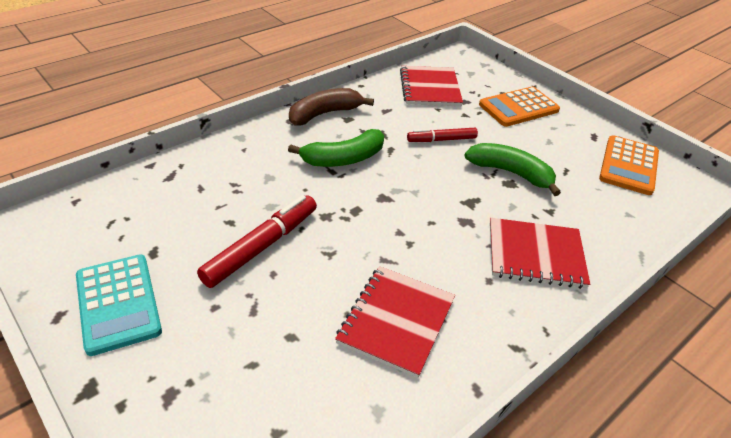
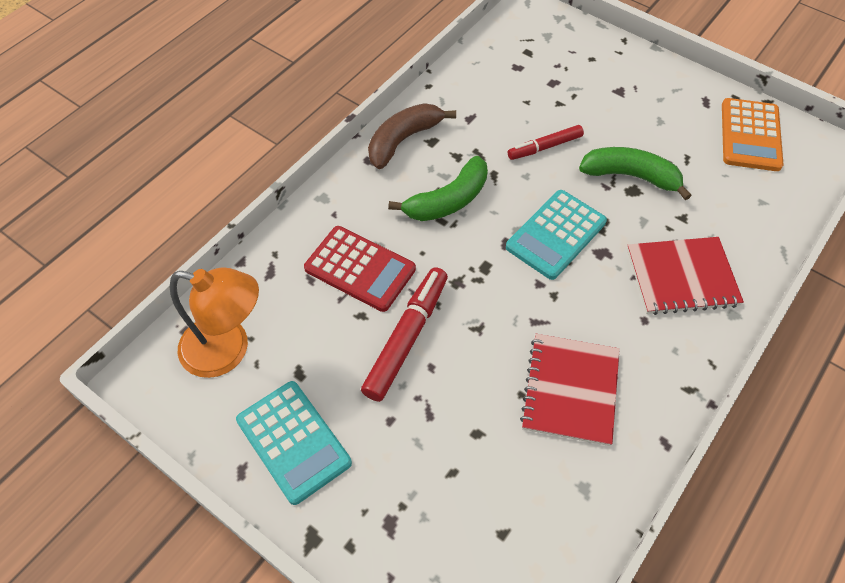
camera: 10 degrees left, 15 degrees up
red notebook [400,66,463,106] -> none
orange calculator [479,87,560,127] -> none
none -> orange lamp [170,267,259,378]
none -> red calculator [304,226,416,312]
none -> turquoise calculator [506,190,607,280]

